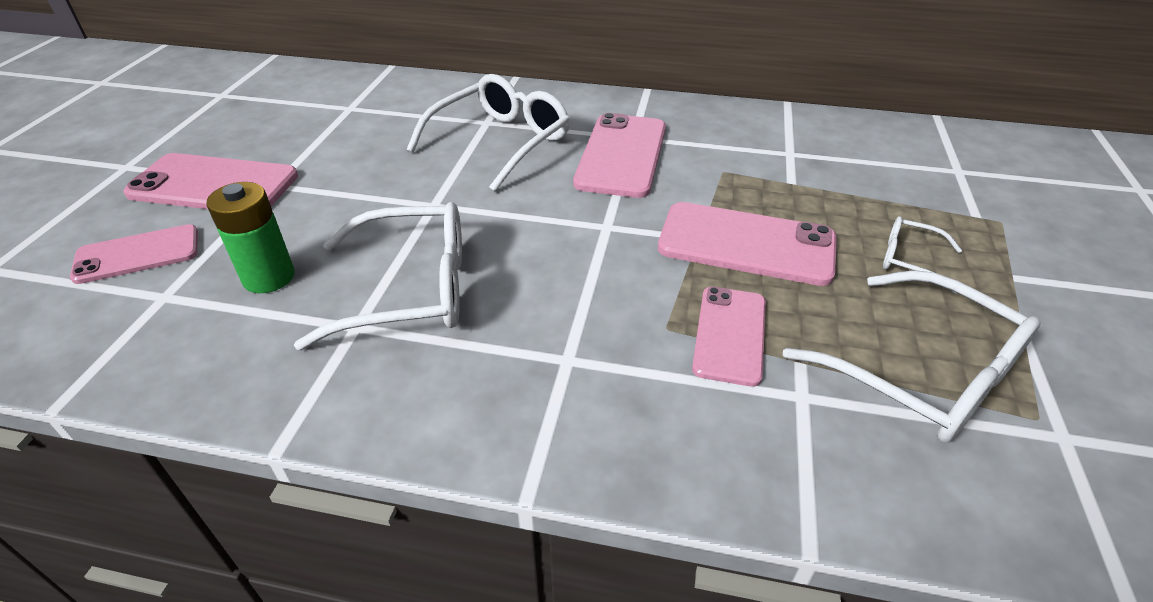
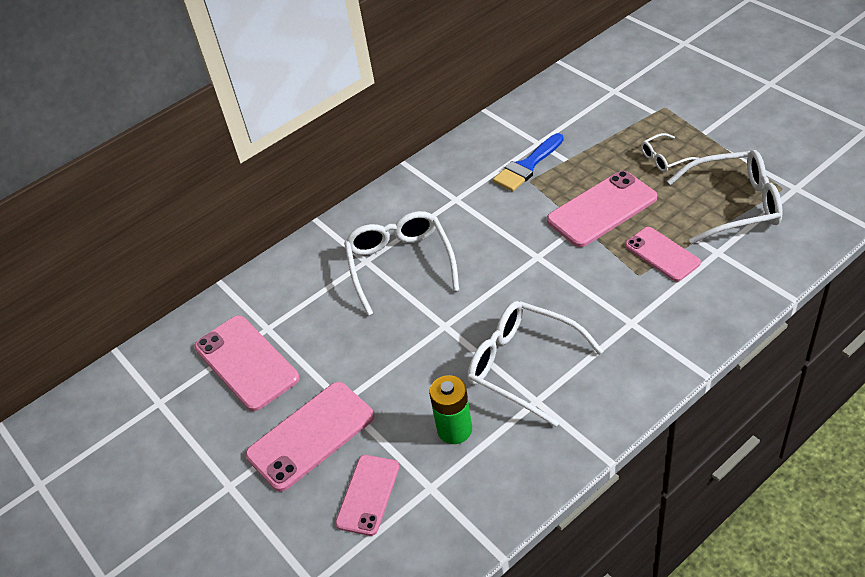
camera: 45 degrees left, 5 degrees up
white glasses [294,202,462,350] -> white glasses turned 90 degrees counterclockwise [467,301,603,427]
pink phone [573,113,666,198] -> pink phone moved to [194,315,299,411]
none -> blue brush [493,133,564,192]

